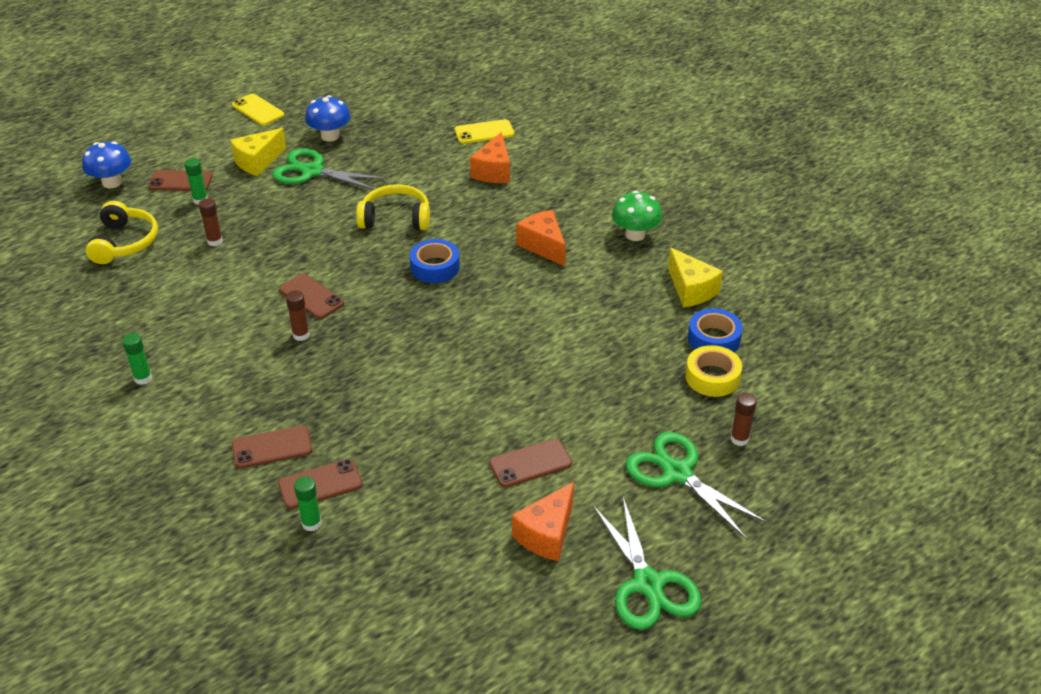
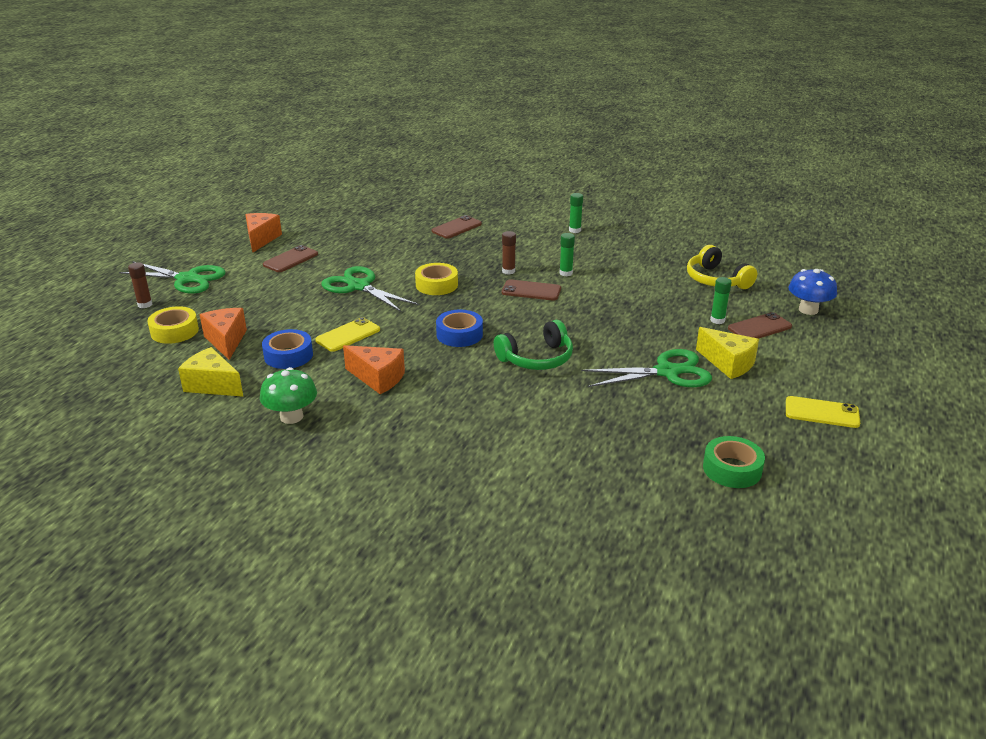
camera: 150 degrees right, 10 degrees down
brown glue stick [199,198,223,246] -> none
yellow cheese [230,128,286,176] -> yellow cheese turned 120 degrees clockwise [696,327,759,379]
brown phone [278,459,362,509] -> none
green glue stick [294,476,322,531] -> green glue stick moved to [559,233,575,276]
blue mushroom [305,95,351,141] -> none
yellow headphones [356,184,430,230] -> green headphones [494,320,573,370]
yellow phone [455,119,514,144] -> yellow phone moved to [315,317,380,352]
orange cheese [470,132,510,183] -> orange cheese moved to [199,308,247,360]
green scissors [593,497,701,630] -> green scissors moved to [322,266,419,312]
blue tape [688,308,743,352] -> blue tape moved to [262,329,313,369]
none -> yellow tape [415,263,458,295]
none -> green tape [703,436,765,488]

